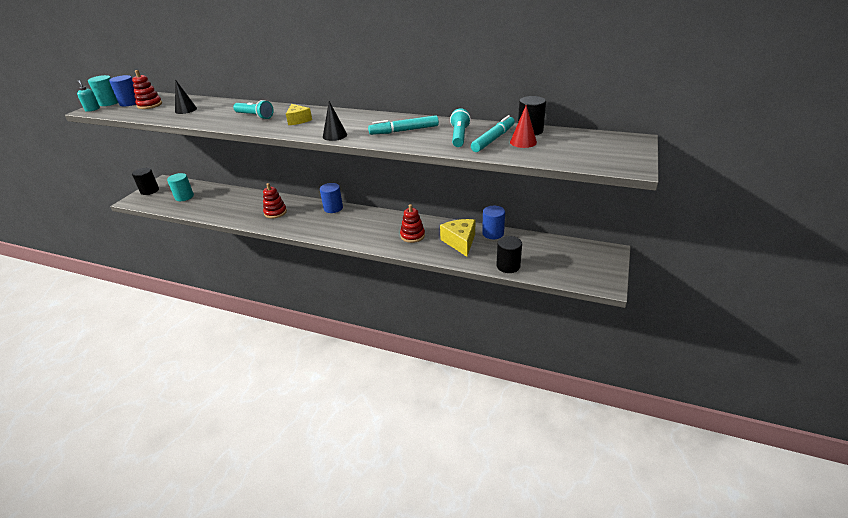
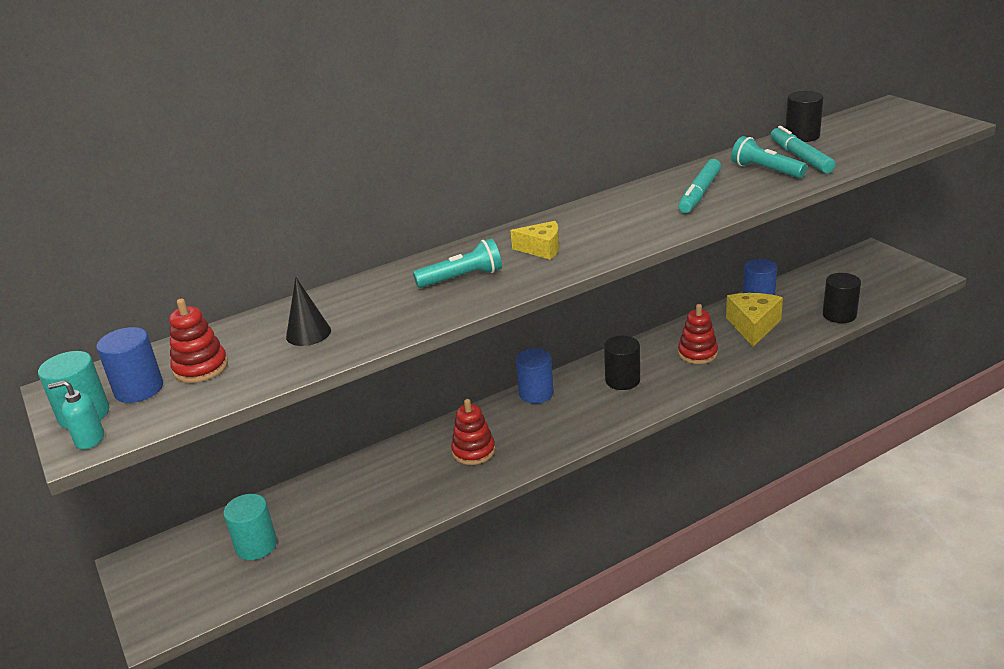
camera: 50 degrees left, 5 degrees down
black cylinder [132,168,159,195] -> black cylinder moved to [604,336,640,390]
black cone [323,101,347,141] -> none
yellow cheese [440,219,475,257] -> yellow cheese turned 75 degrees clockwise [726,293,783,347]
red cone [510,105,537,148] -> none

